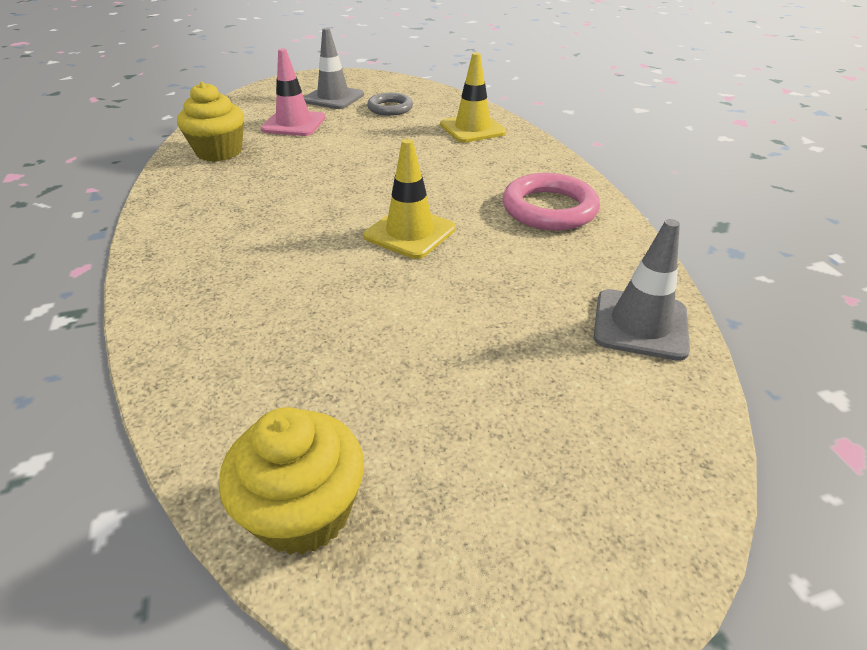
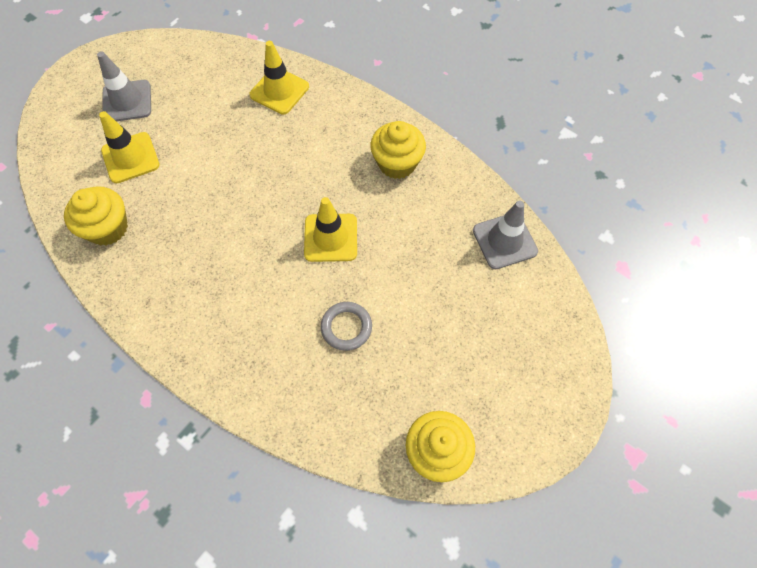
camera: 35 degrees left, 25 degrees up
pink traffic cone [261,48,326,136] -> yellow traffic cone [99,111,160,183]
grey ring [367,93,413,116] -> grey ring moved to [321,302,372,351]
pink ring [503,173,600,231] -> yellow cupcake [370,121,426,179]

